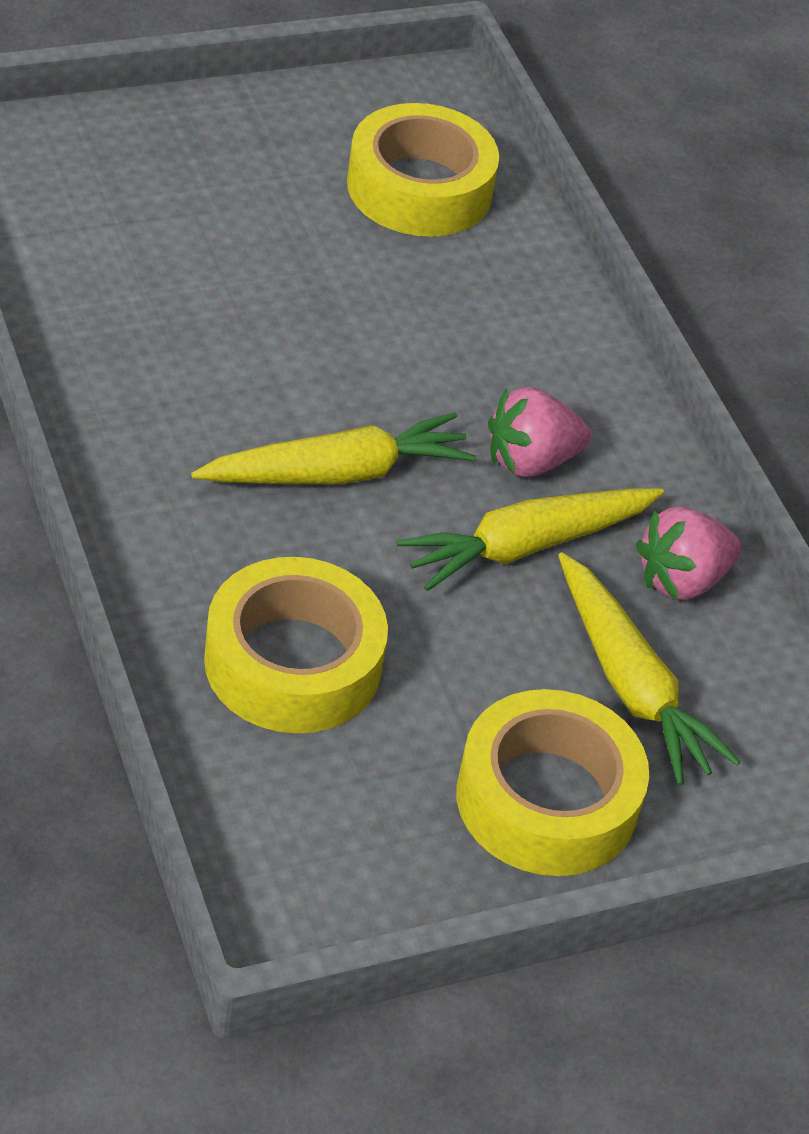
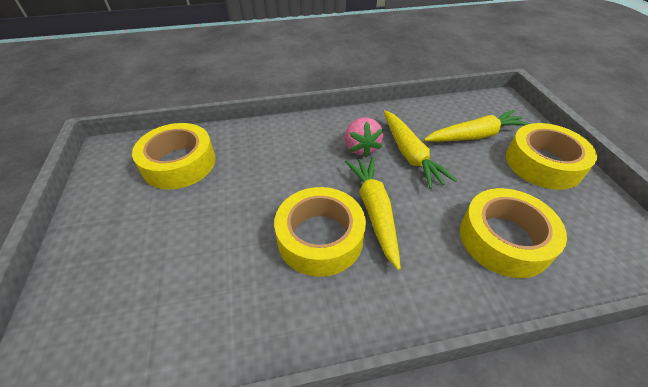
camera: 75 degrees left, 0 degrees up
pink strawberry [636,507,741,600] -> none
none -> yellow tape [274,187,366,277]

